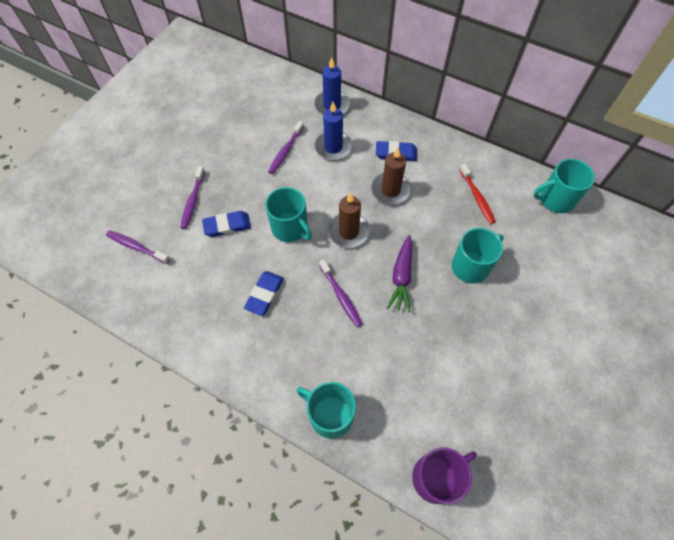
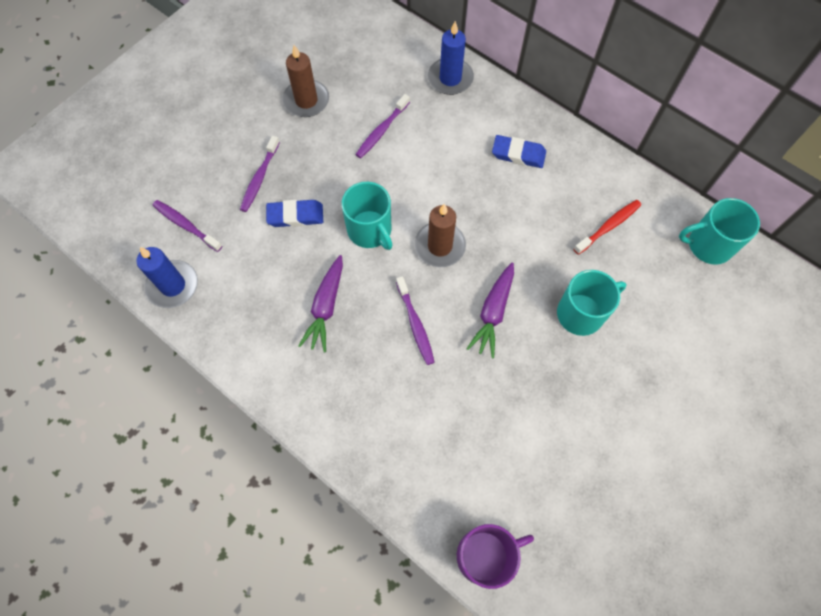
camera: 10 degrees right, 5 degrees up
blue eraser [244,271,284,316] -> purple carrot [298,255,343,352]
turquoise mug [296,382,356,439] -> none
blue candle [314,102,352,161] -> blue candle moved to [136,247,198,308]
brown candle [371,148,411,205] -> brown candle moved to [283,45,329,117]
red toothbrush [459,164,496,224] -> red toothbrush turned 120 degrees counterclockwise [574,200,641,255]

